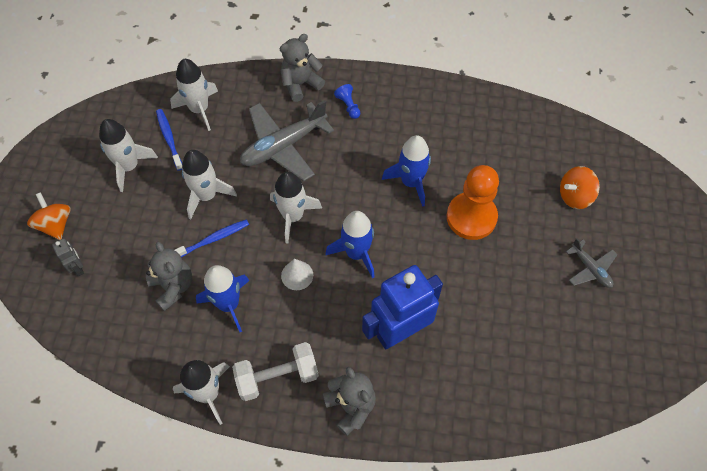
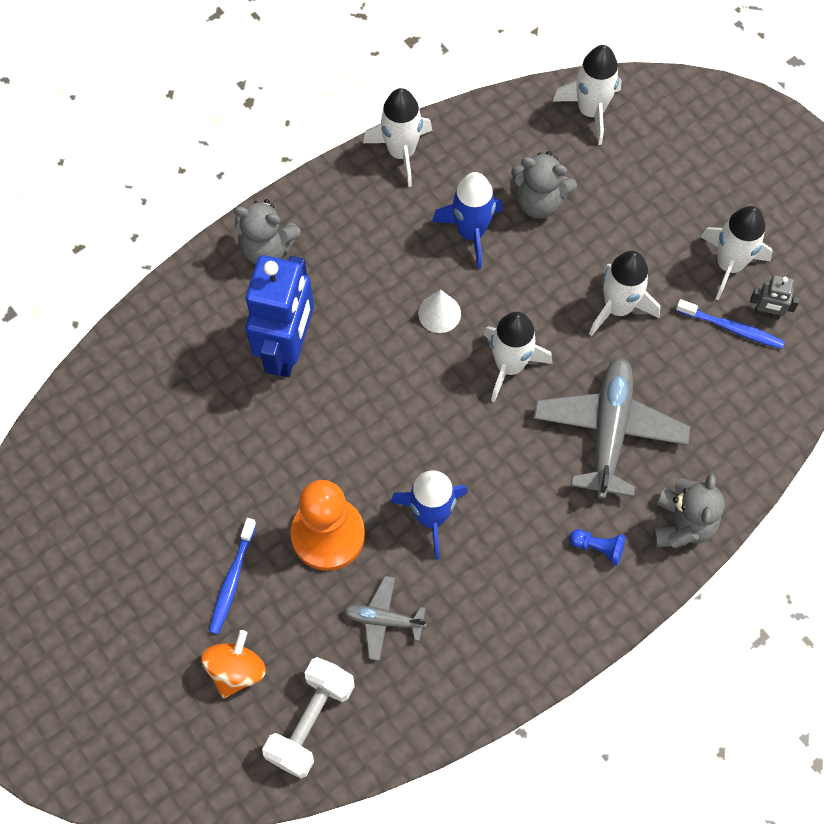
camera: 135 degrees right, 5 degrees up
orange spinning top [27,192,71,240] -> none
grey robot [52,239,84,276] -> grey robot moved to [750,275,800,320]
white rocket [170,59,218,131] -> white rocket moved to [553,45,622,145]
blue toothbrush [175,219,249,257] -> blue toothbrush moved to [209,518,256,634]
white dumbbell [232,342,319,401] -> white dumbbell moved to [262,657,355,778]
blue rocket [325,211,375,278] -> none
grey plane [566,238,618,288] -> grey plane moved to [344,576,427,661]

